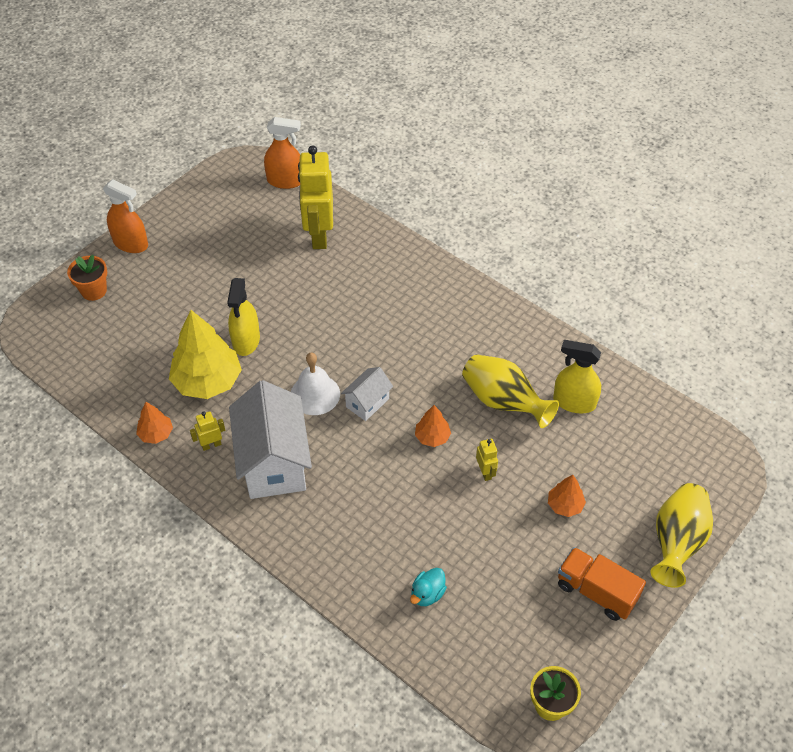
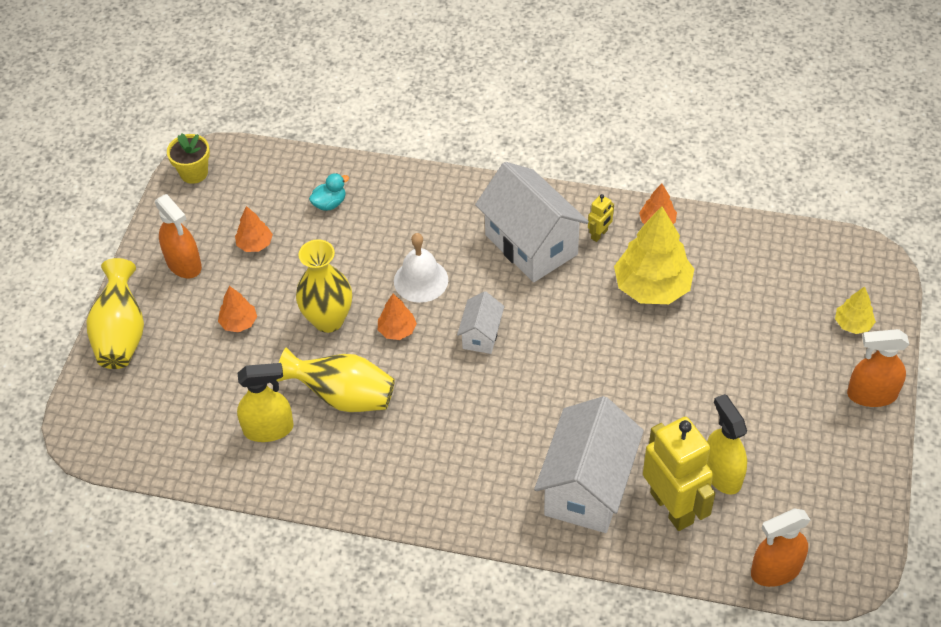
camera: 155 degrees right, 0 degrees up
orange flower pot [67,255,107,301] -> yellow tree [835,287,876,334]
yellow spray bottle [227,278,260,356] -> yellow spray bottle moved to [707,394,747,495]
white bell [291,353,340,415] -> white bell moved to [394,233,448,303]
turquoise duck [410,568,447,606] -> turquoise duck turned 45 degrees clockwise [309,173,349,211]
yellow robot [476,439,498,481] -> yellow vase [296,239,352,333]
orange truck [558,547,646,621] -> orange spray bottle [155,194,202,279]
none -> orange tree [235,206,273,252]
none -> white house [534,396,644,533]

